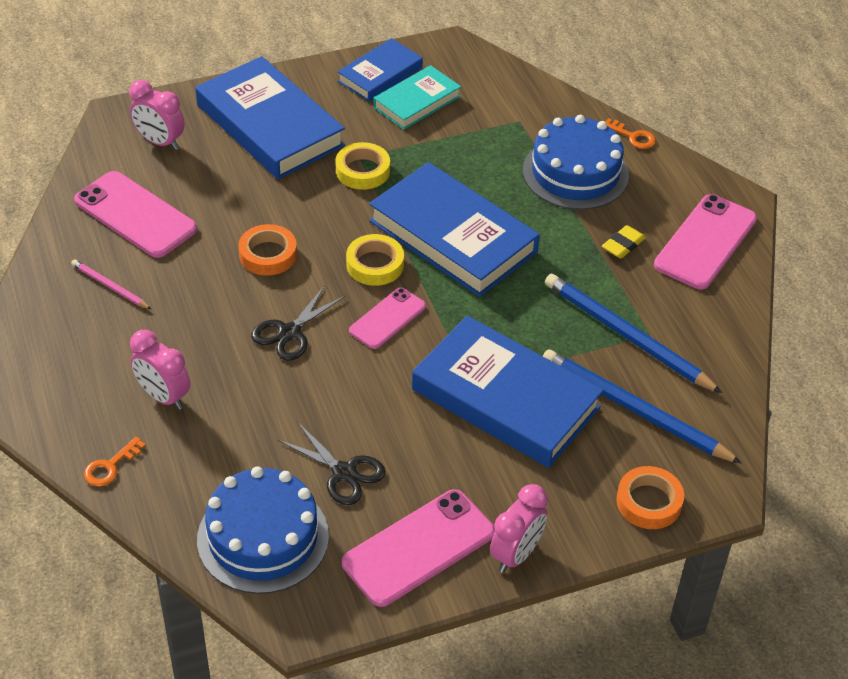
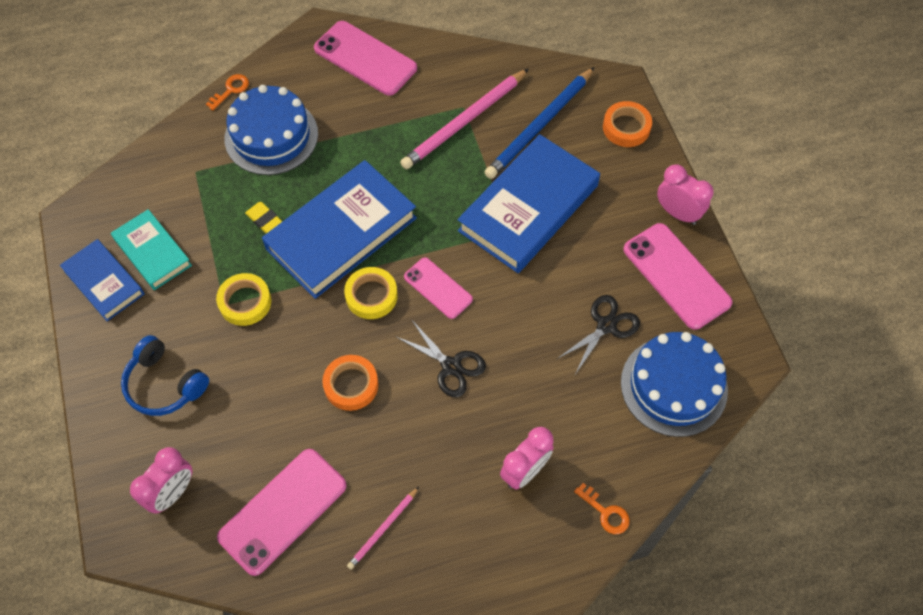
camera: 85 degrees left, 15 degrees up
blue book [195,56,345,179] -> blue headphones [121,335,209,416]
blue pencil [545,274,722,393] -> pink pencil [400,69,529,169]
yellow eraser [602,225,646,259] -> yellow eraser moved to [245,202,283,234]

